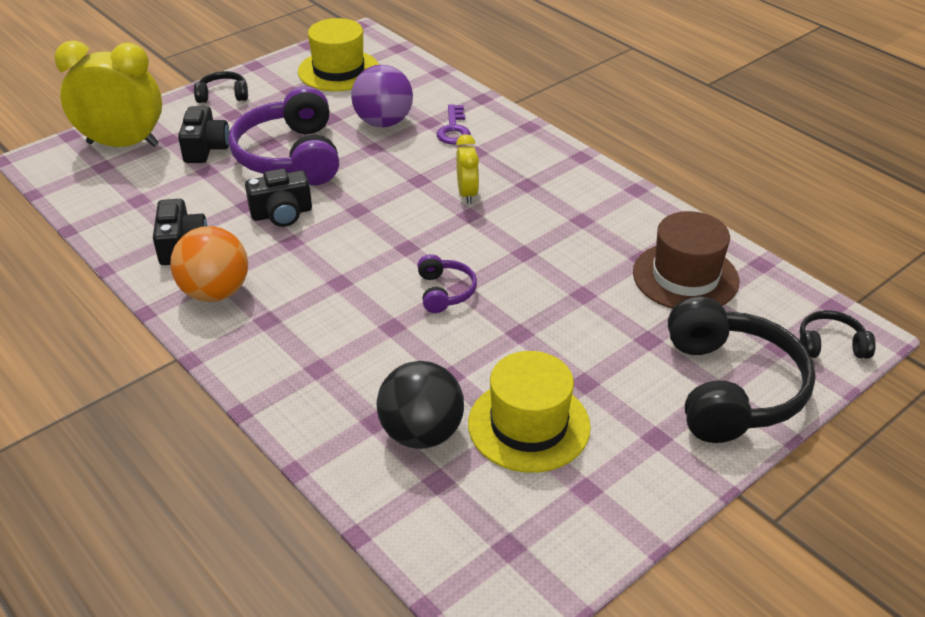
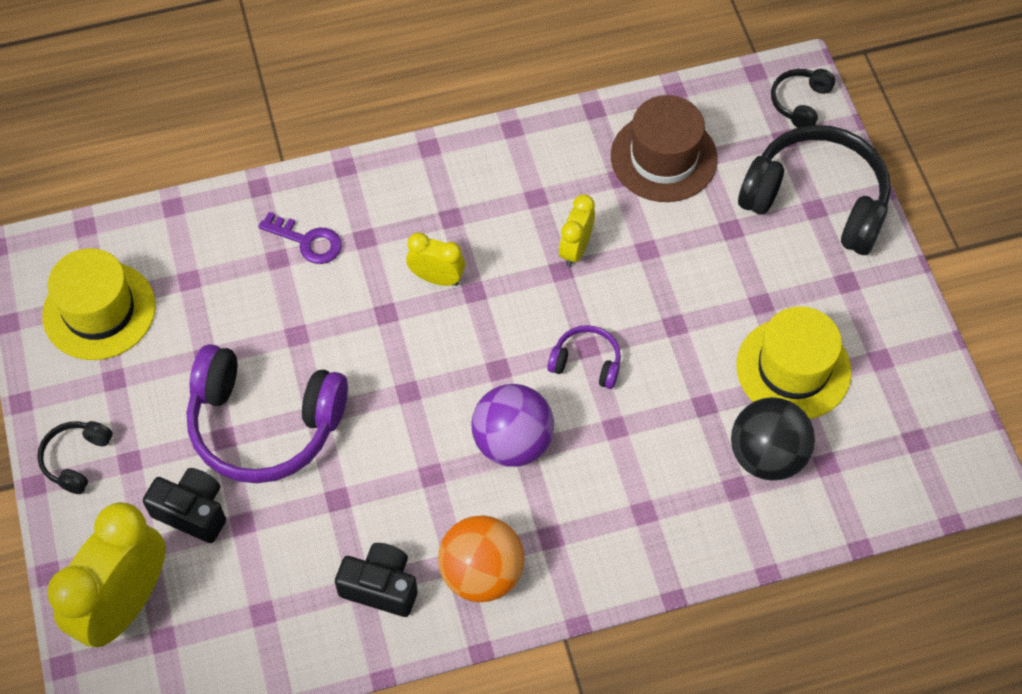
camera: 65 degrees left, 20 degrees up
black camera [245,169,312,227] -> none
purple ball [351,65,413,127] -> purple ball moved to [472,384,554,467]
none -> yellow clock [559,194,595,267]

